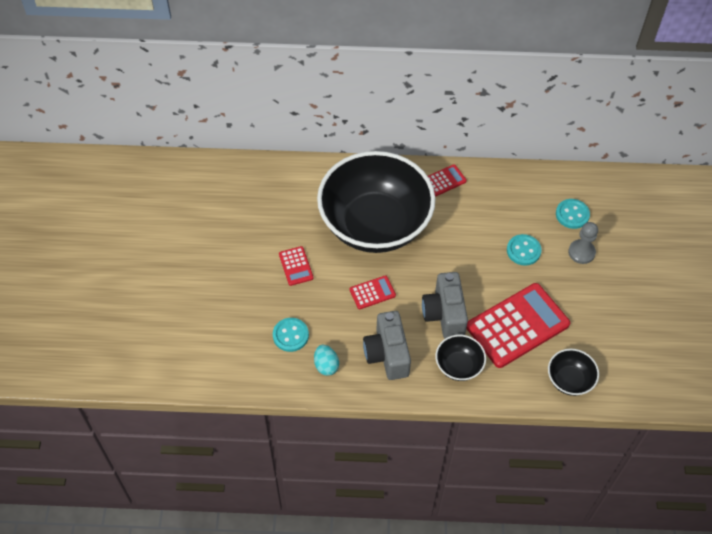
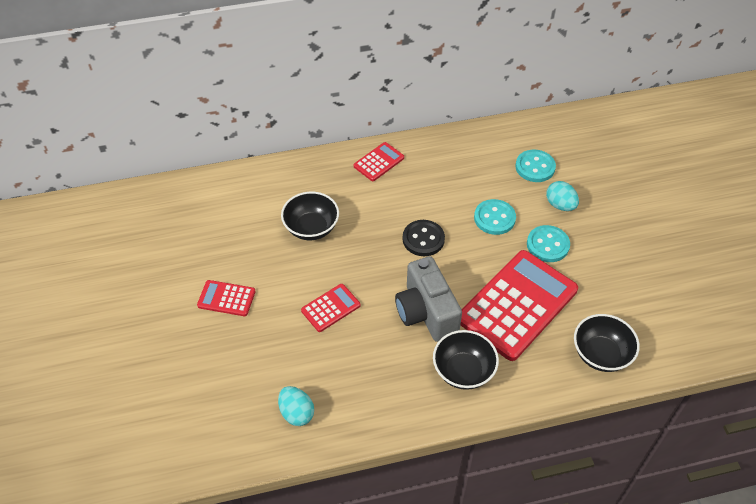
camera: 15 degrees left, 5 degrees down
turquoise button [273,318,309,352] -> turquoise button moved to [527,225,570,262]
red calculator [279,246,314,286] -> red calculator turned 135 degrees clockwise [197,280,256,316]
black bowl [317,151,436,253] -> black bowl [281,192,339,240], size x0.40
grey camera [363,311,411,380] -> none
grey pawn [568,222,598,264] -> turquoise egg [546,181,579,211]
none -> black button [402,220,445,256]

